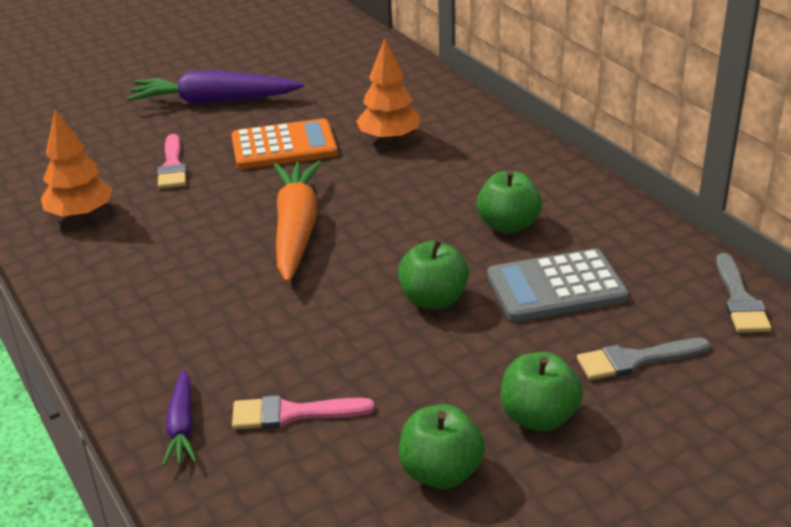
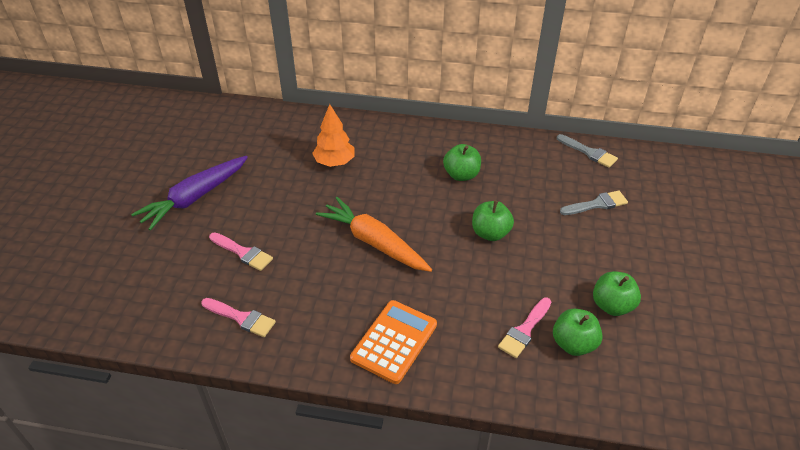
camera: 50 degrees left, 10 degrees up
orange tree [41,109,113,220] -> pink brush [201,298,276,337]
purple carrot [162,369,197,466] -> none
orange calculator [231,119,338,169] -> orange calculator moved to [350,300,437,384]
grey calculator [487,249,628,322] -> none
green apple [501,352,583,432] -> green apple moved to [553,309,603,356]
grey brush [577,338,710,380] -> grey brush turned 135 degrees counterclockwise [560,190,628,215]

